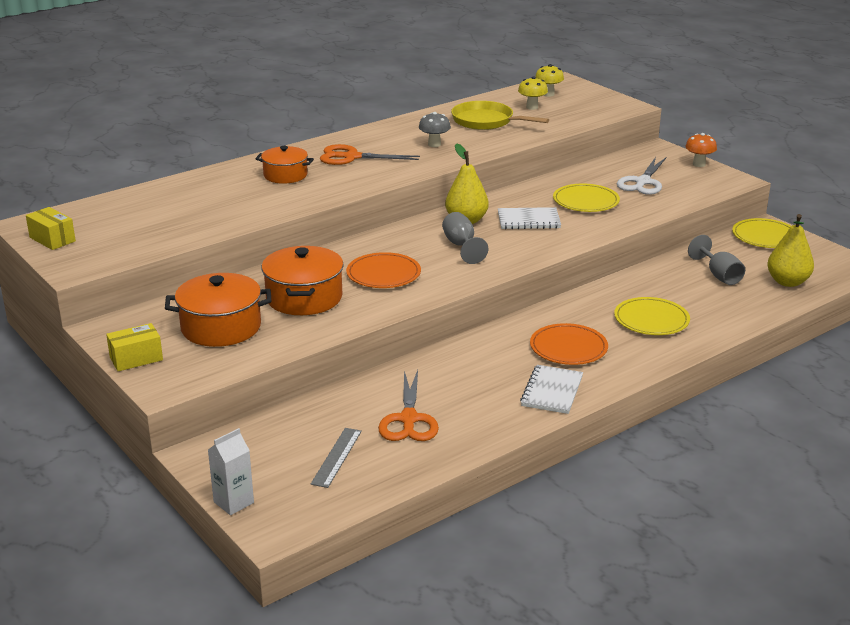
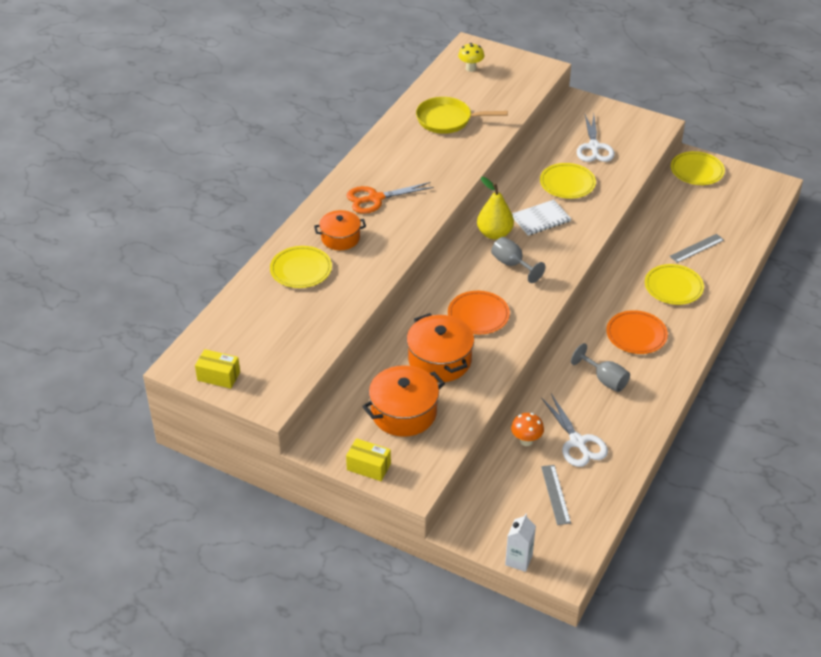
camera: 25 degrees left, 15 degrees up
yellow box [106,323,163,371] -> yellow box turned 75 degrees clockwise [346,438,391,481]
orange scissors [378,370,439,441] -> white scissors [541,394,608,467]
grey mushroom [419,112,451,147] -> none
yellow mushroom [518,76,548,110] -> none
white notebook [520,365,583,414] -> none
orange mushroom [685,133,717,167] -> orange mushroom moved to [511,413,544,446]
grey goblet [688,235,745,285] -> grey goblet moved to [571,343,630,392]
yellow pear [767,214,814,287] -> none
none -> yellow plate [270,246,332,288]
none -> grey ruler [669,234,724,263]

